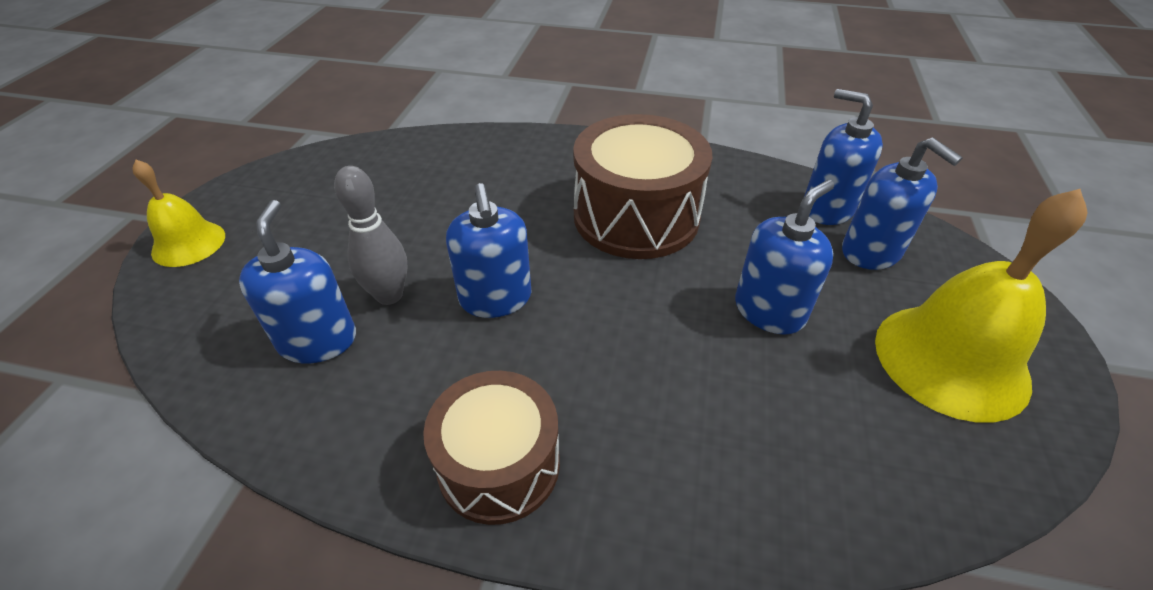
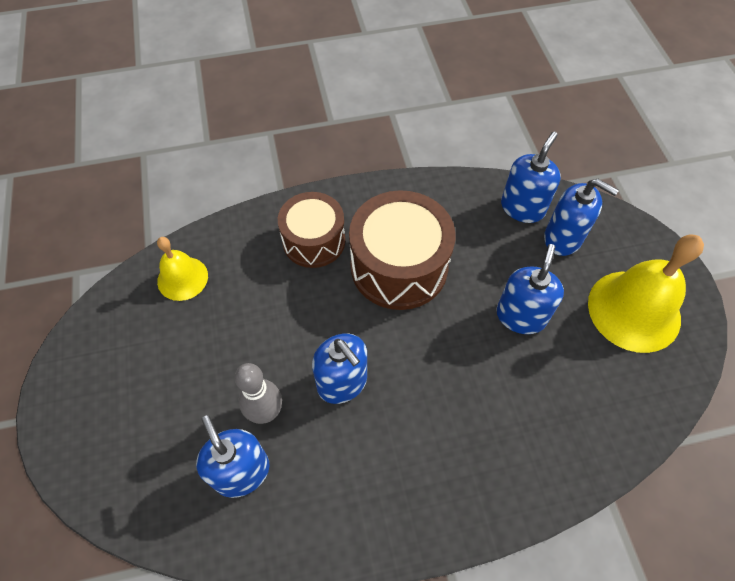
camera: 25 degrees left, 15 degrees up
yellow bell [132,160,225,267] -> yellow bell moved to [157,237,208,301]
brown drum [423,371,560,525] -> brown drum moved to [278,192,345,268]
blue soap dispenser [804,89,883,225] -> blue soap dispenser turned 105 degrees clockwise [501,132,561,223]

